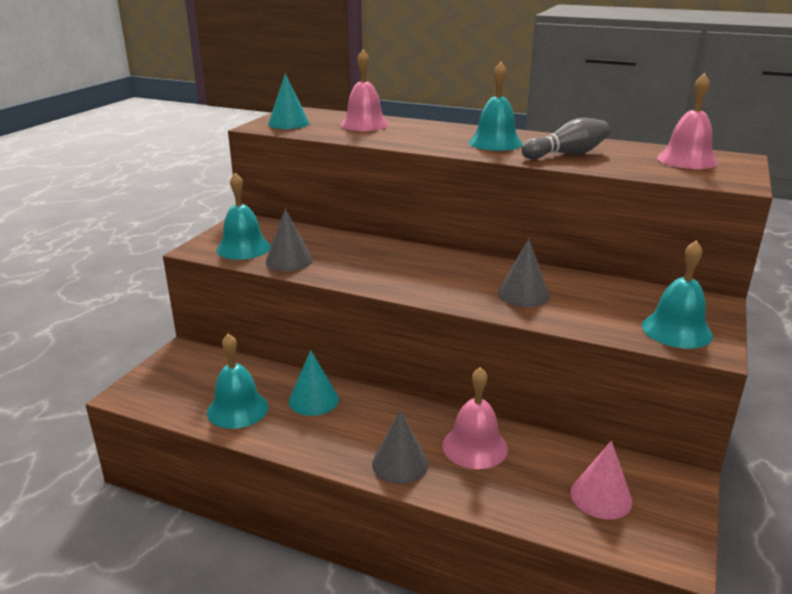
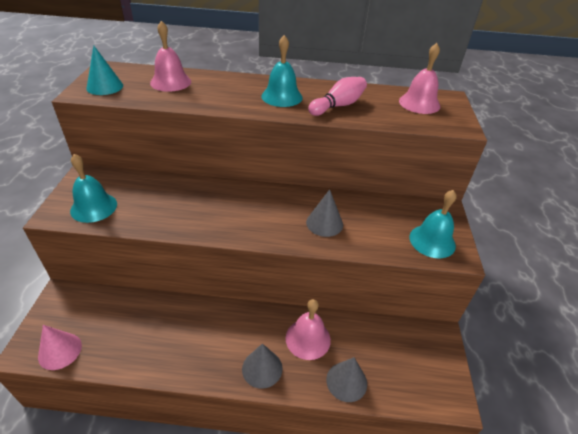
camera: 20 degrees left, 15 degrees up
turquoise bell [207,334,269,429] -> none
grey cone [266,209,313,271] -> grey cone moved to [326,357,367,402]
turquoise cone [289,350,339,416] -> none
grey bowling pin [521,118,610,160] -> pink bowling pin [308,77,367,116]
pink cone [570,441,632,520] -> pink cone moved to [38,325,82,370]

